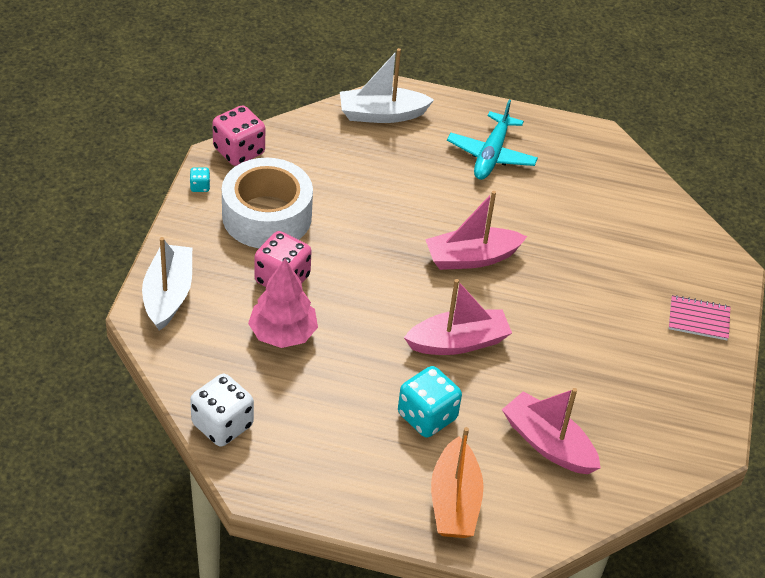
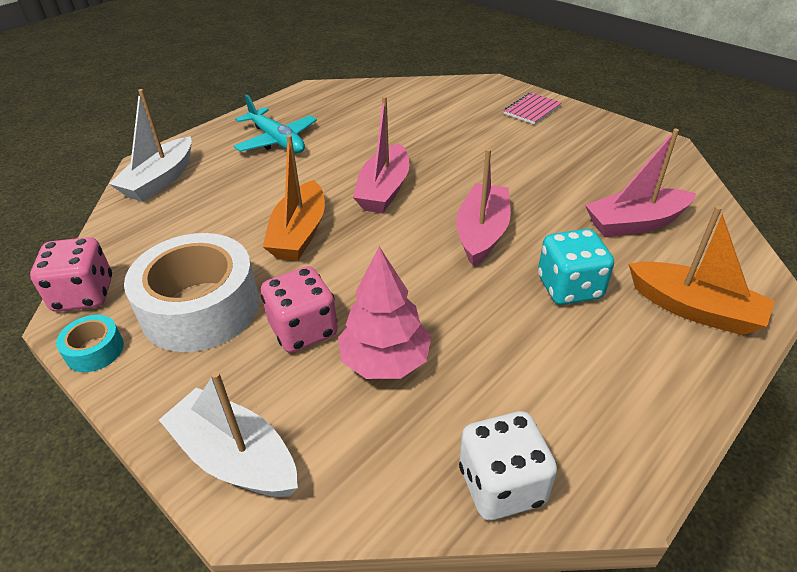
camera: 55 degrees left, 5 degrees down
turquoise dice [190,168,210,192] -> turquoise tape [56,315,124,372]
none -> orange boat [263,135,325,261]

